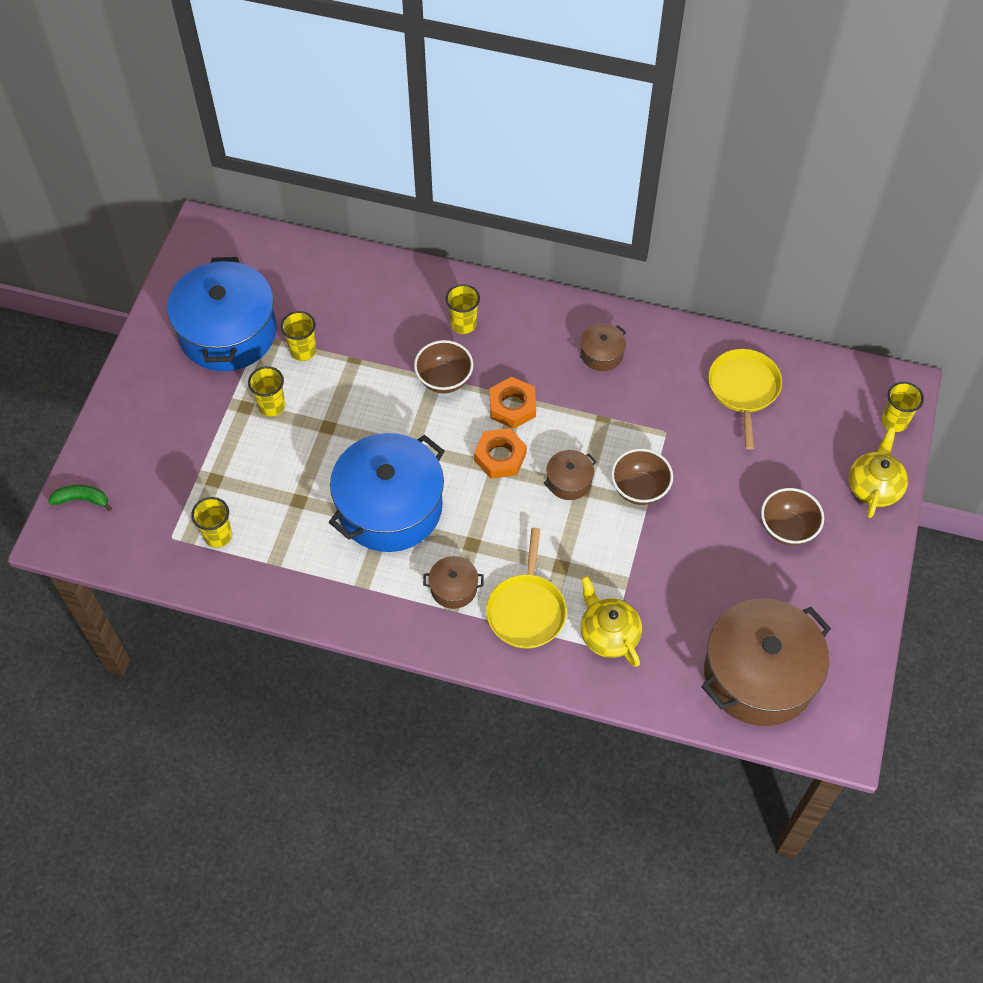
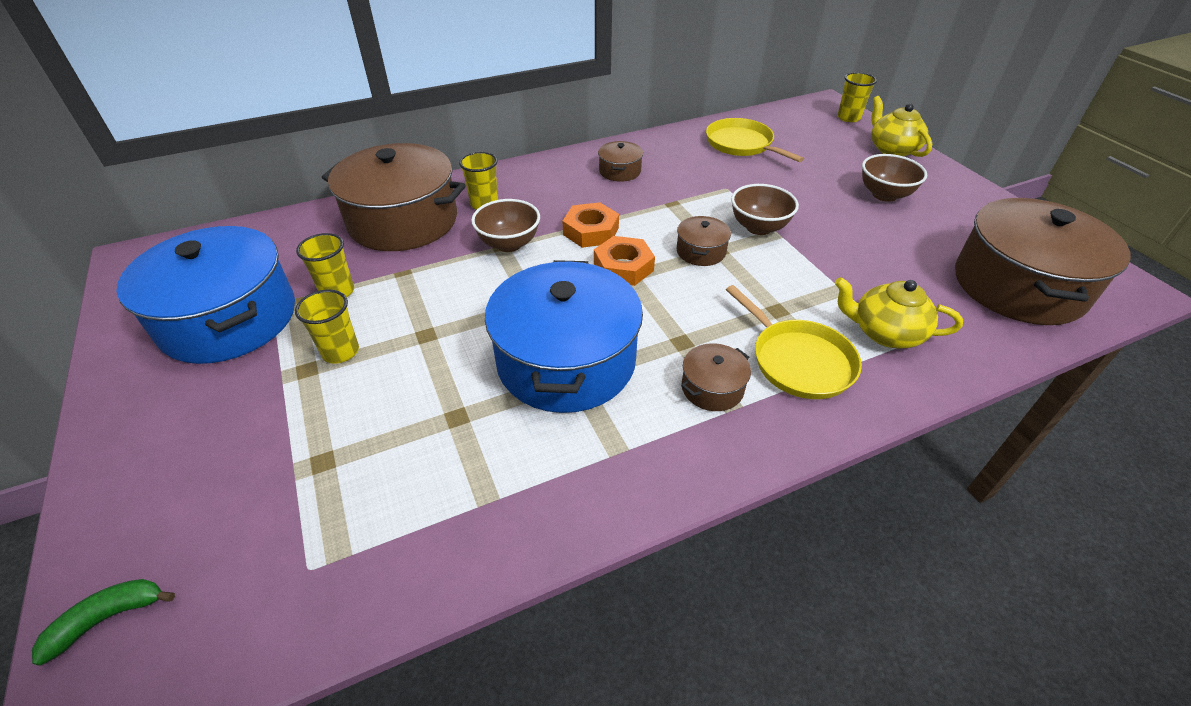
camera: 40 degrees left, 15 degrees down
yellow cup [191,497,232,548] -> none
none -> brown pot [322,143,466,251]

